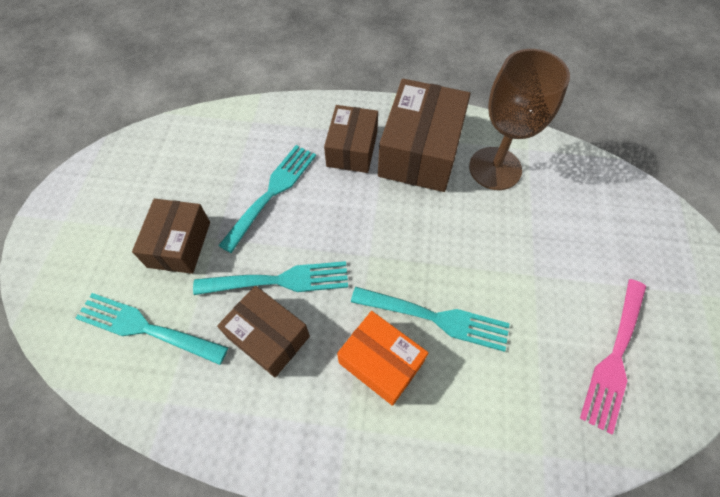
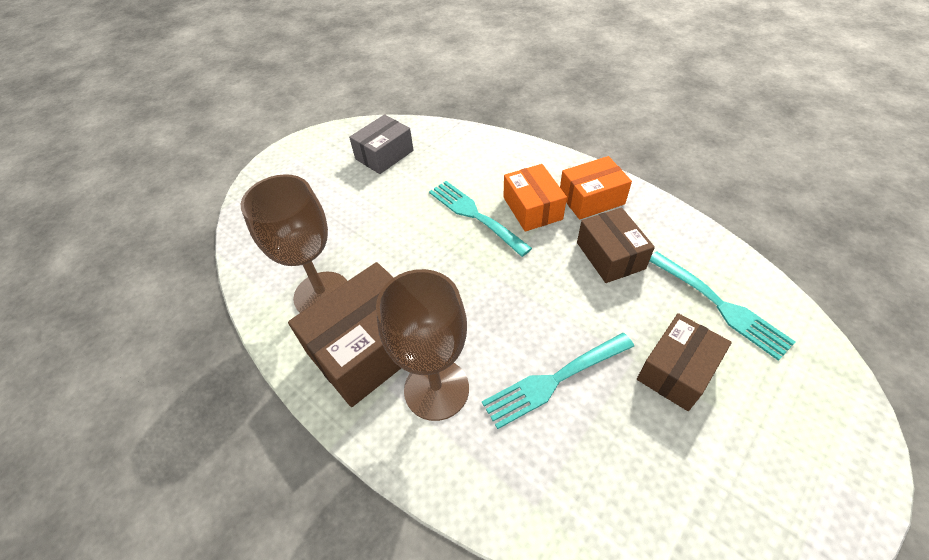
camera: 145 degrees left, 10 degrees down
turquoise fork [193,261,348,295] -> none
brown box [324,105,378,173] -> brown goblet [376,269,469,421]
pink fork [580,279,646,435] -> grey box [349,114,414,174]
none -> orange box [560,156,632,220]

